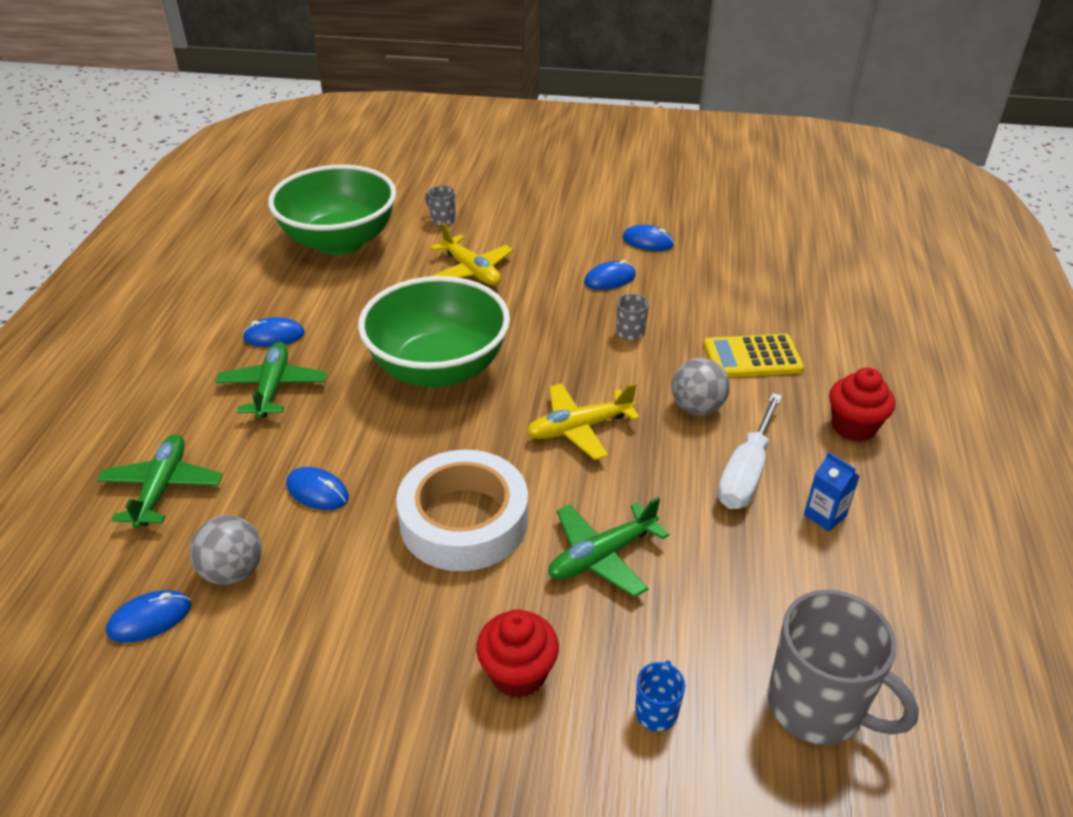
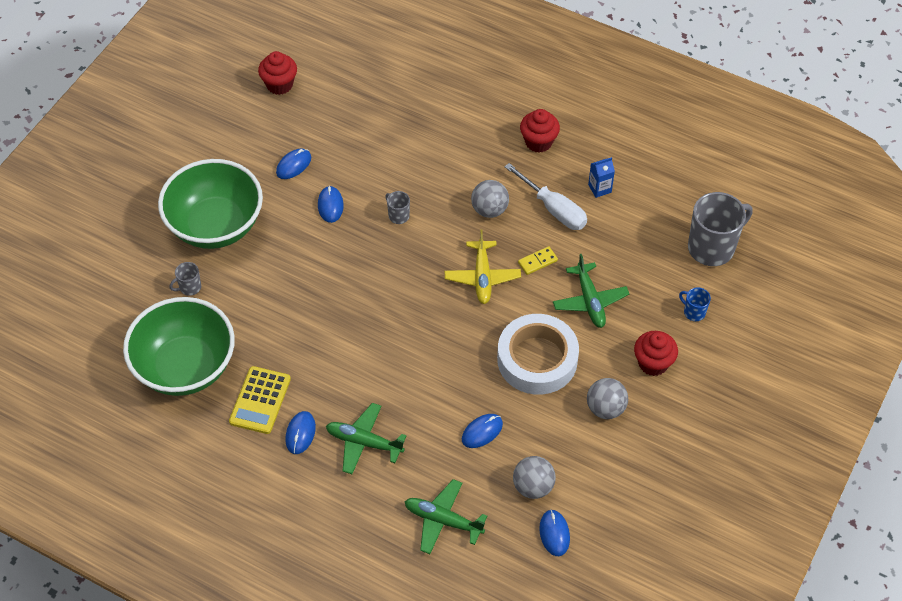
camera: 70 degrees left, 15 degrees up
green bowl [358,276,510,388] -> green bowl moved to [158,159,263,249]
yellow plane [430,223,513,285] -> none
yellow calculator [704,334,804,377] -> yellow calculator moved to [229,366,291,434]
none -> red cupcake [258,51,297,95]
none -> yellow domino [518,246,558,275]
none -> grey ball [587,378,628,419]

